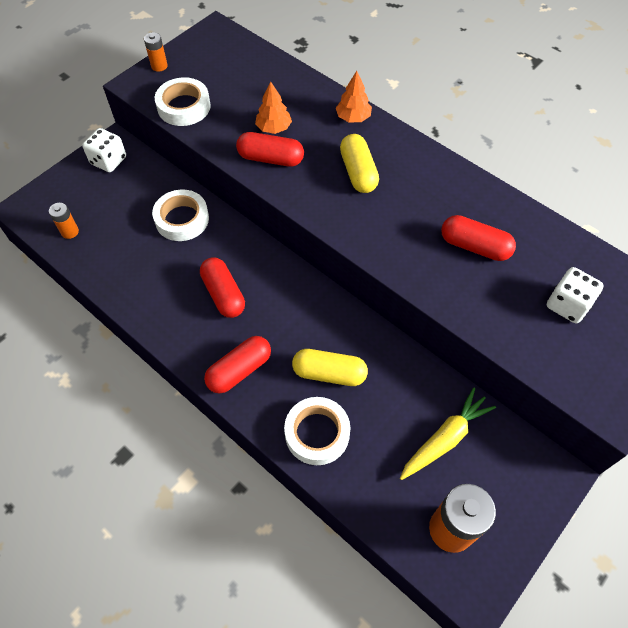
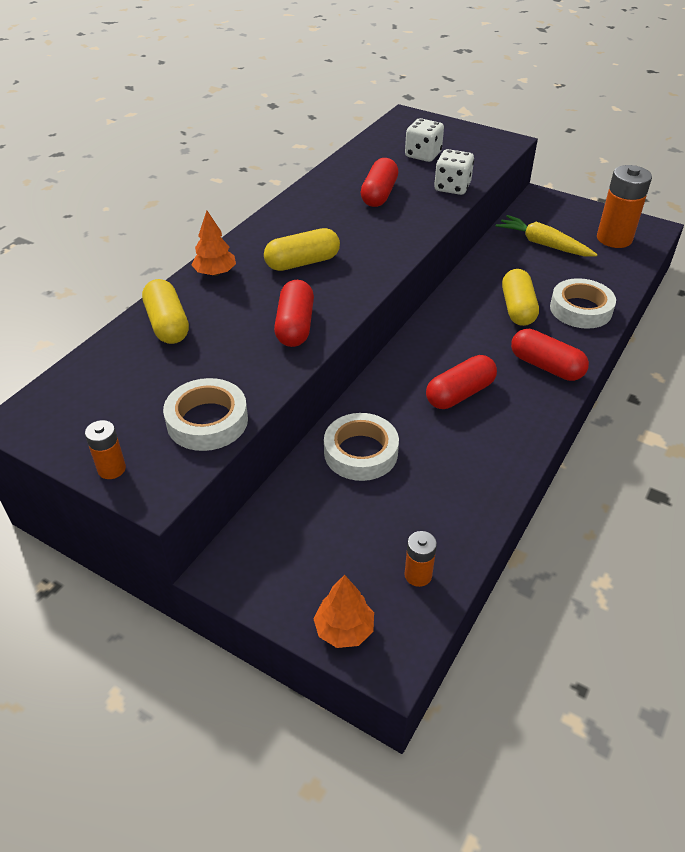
camera: 100 degrees left, 15 degrees down
white dice [82,128,126,172] -> white dice moved to [434,149,474,195]
orange tree [255,81,292,134] -> orange tree moved to [313,575,374,648]
none -> yellow capsule [142,279,189,344]

